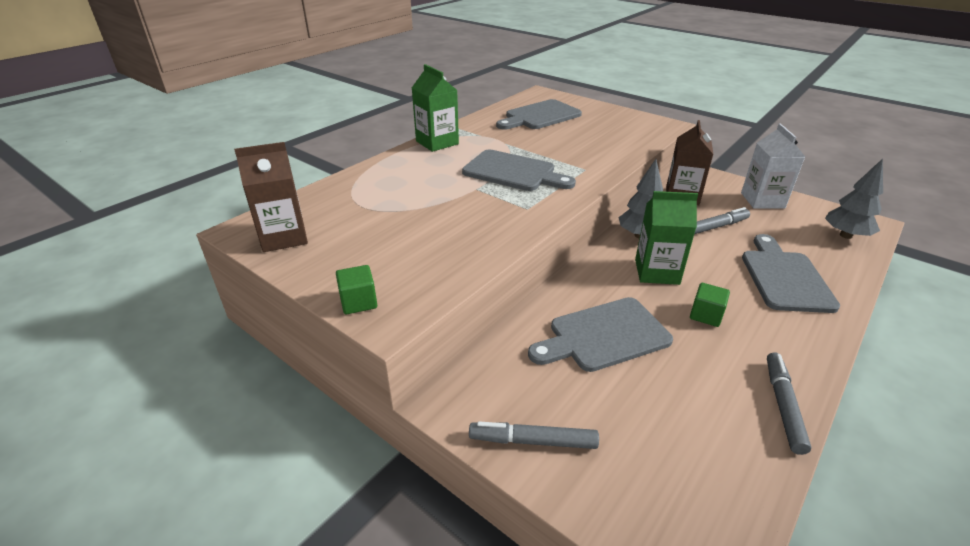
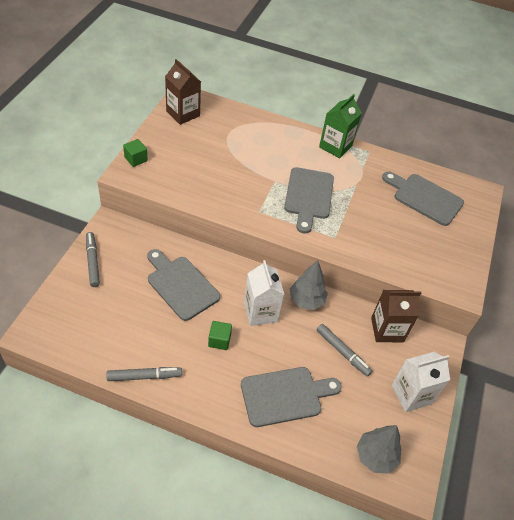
camera: 65 degrees right, 15 degrees up
green carton [635,191,698,285] -> white carton [244,260,284,326]

